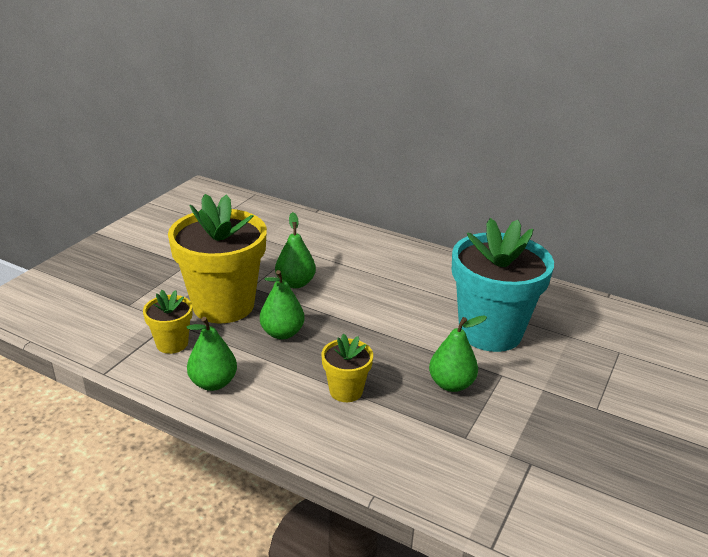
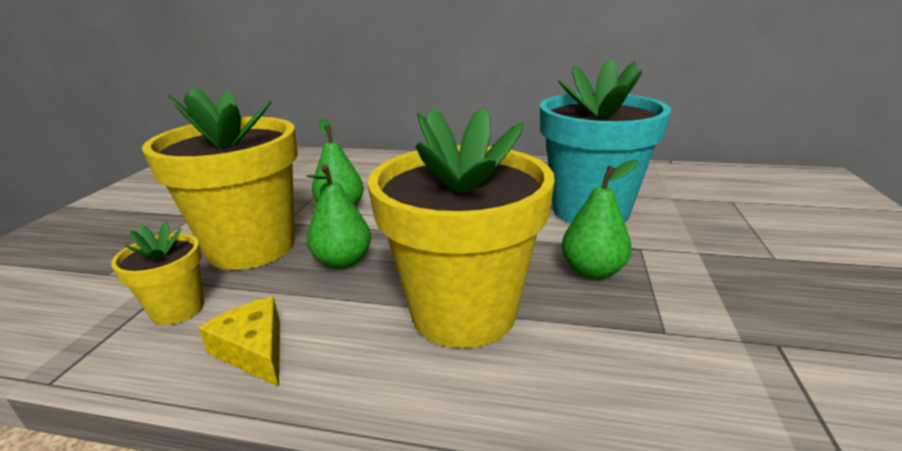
camera: 15 degrees left, 5 degrees down
green pear [186,317,237,391] -> yellow cheese [199,297,280,387]
yellow flower pot [321,334,373,402] -> yellow flower pot [368,106,555,348], size x2.11

